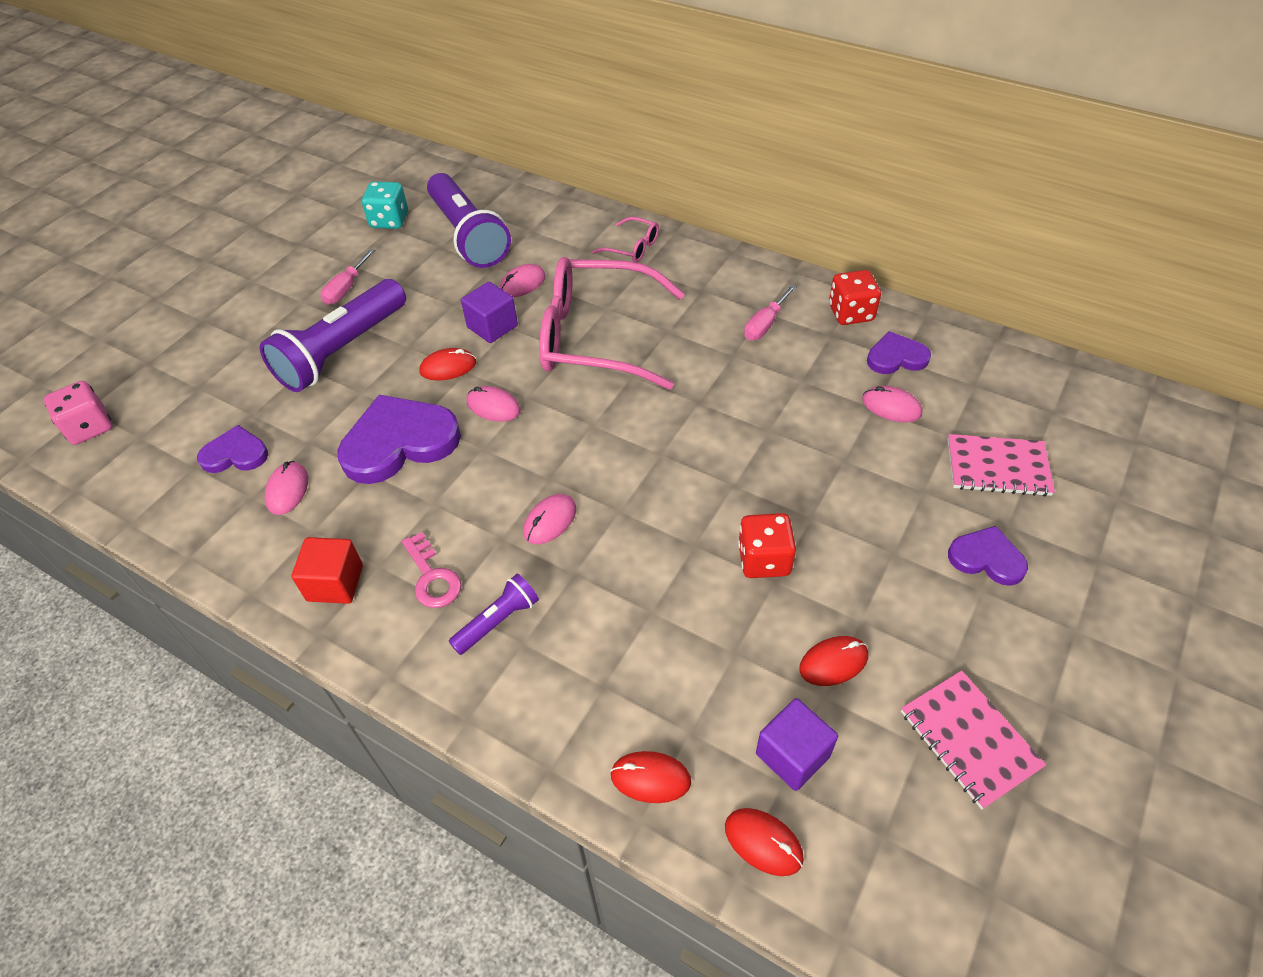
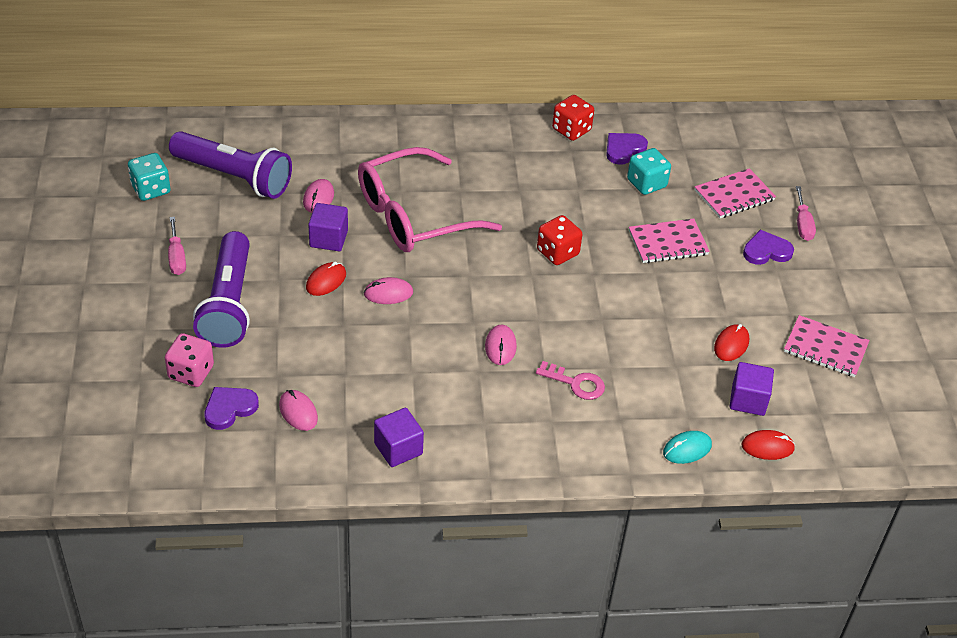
camera: 40 degrees left, 5 degrees down
pink dice [44,381,113,445] -> pink dice moved to [165,333,214,387]
red cube [291,537,363,604] -> purple cube [374,408,424,467]
purple heart [337,395,461,484] -> none
pink key [402,532,461,608] -> pink key moved to [536,361,605,400]
purple flashlight [449,574,539,655] -> none
pink glasses [592,217,659,263] -> none
red mouse [610,751,691,803] -> turquoise mouse [663,431,712,464]
red dice [738,513,796,578] -> red dice moved to [537,215,583,265]
pink screwdriver [744,285,796,340] -> pink screwdriver moved to [796,186,816,241]
pink mouse [862,386,922,422] -> turquoise dice [627,148,671,195]
none -> pink notebook [629,218,710,263]

